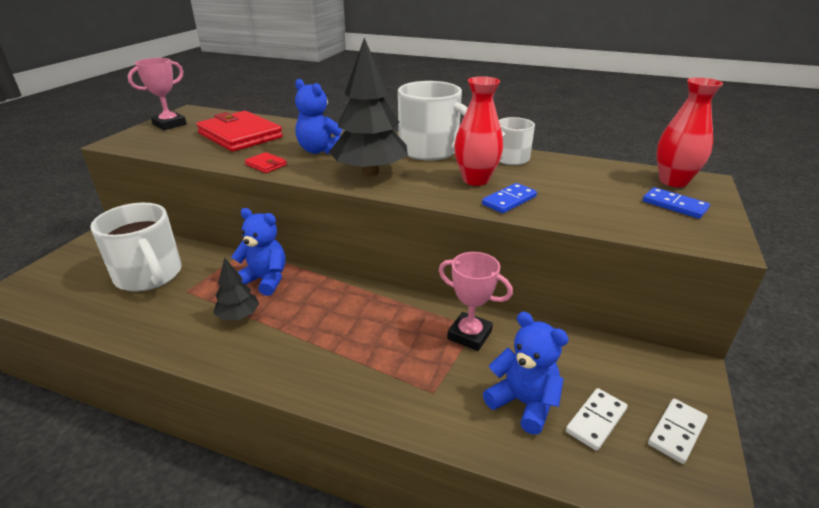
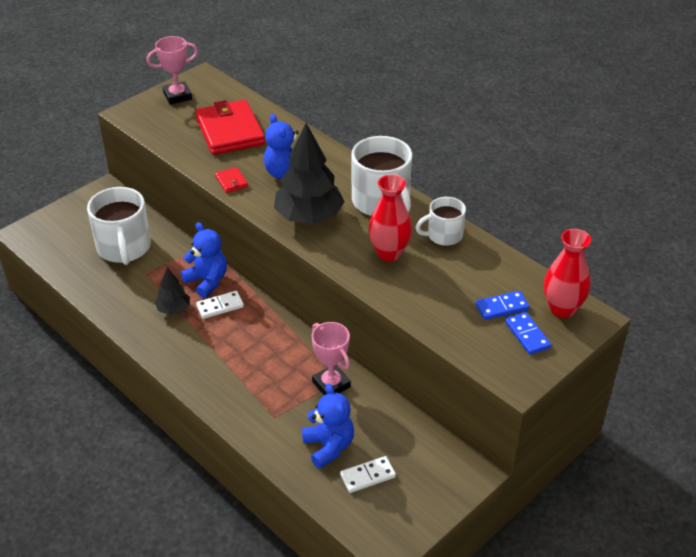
camera: 25 degrees right, 10 degrees up
blue domino [482,183,537,213] -> blue domino moved to [475,291,530,320]
white domino [648,398,707,464] -> white domino moved to [196,291,244,319]

